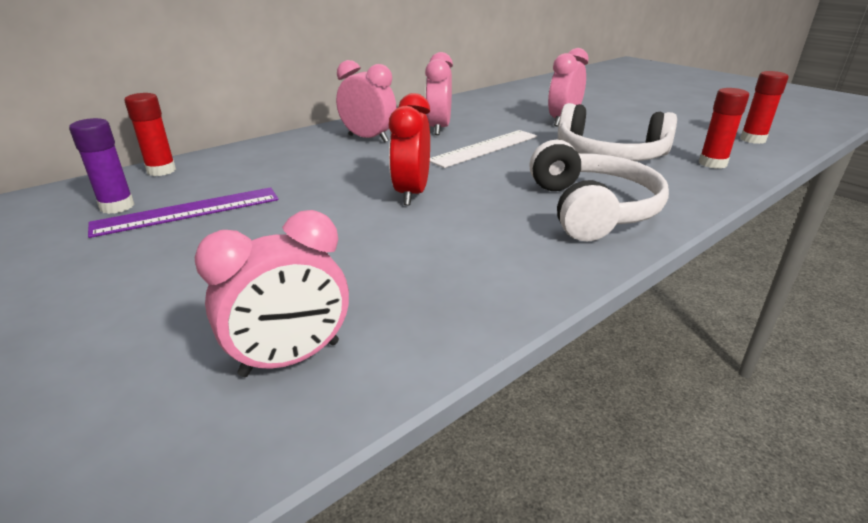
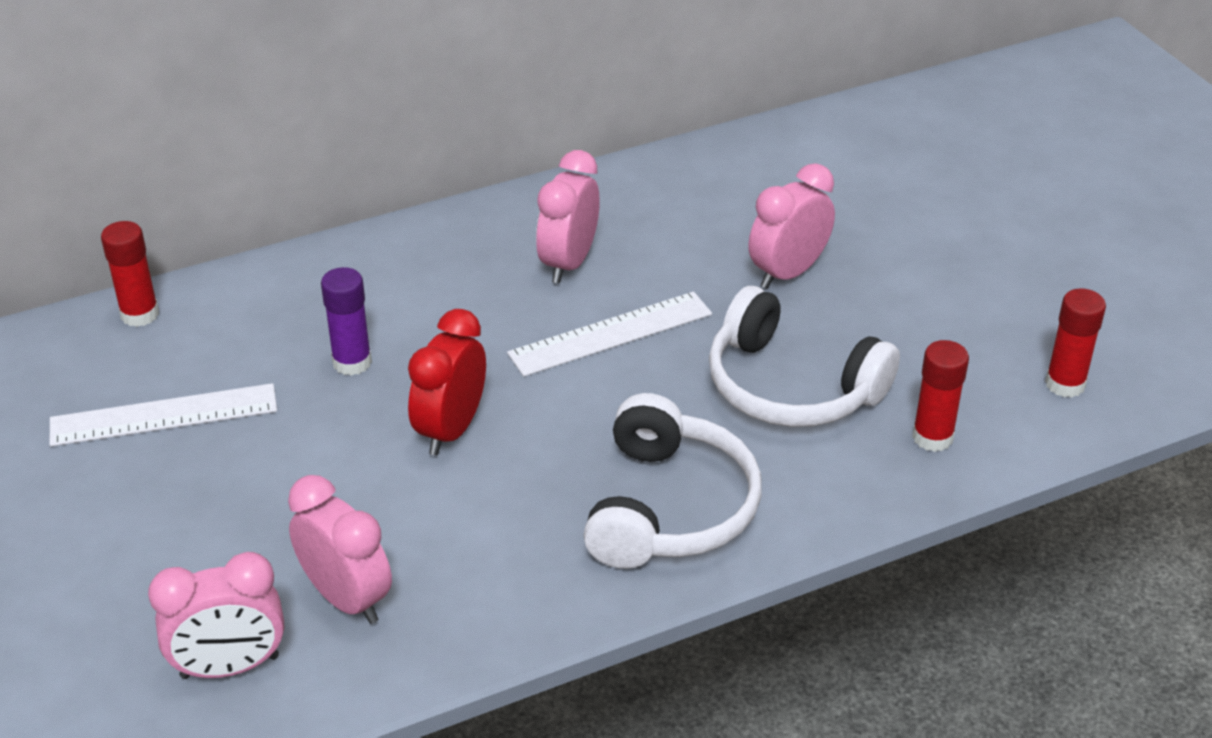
camera: 15 degrees right, 10 degrees up
purple glue stick [69,118,135,214] -> purple glue stick moved to [321,267,372,376]
purple ruler [88,187,278,238] -> white ruler [50,383,277,446]
pink clock [336,60,397,142] -> pink clock moved to [288,475,392,624]

